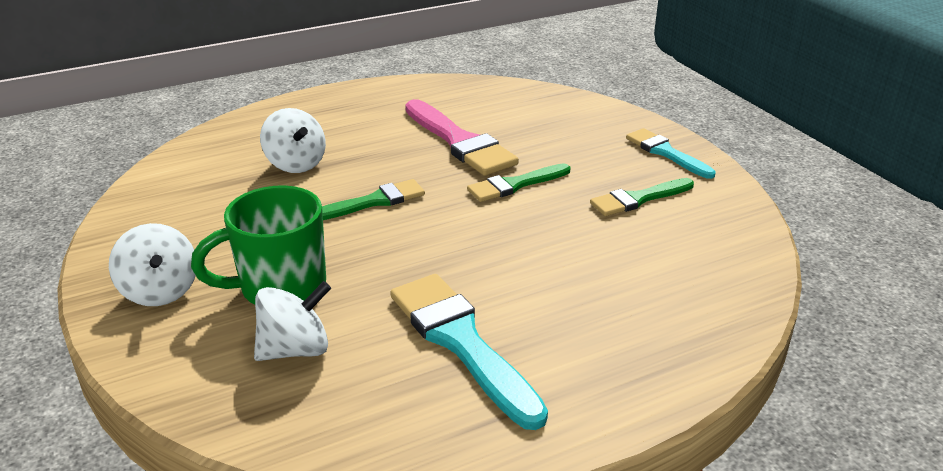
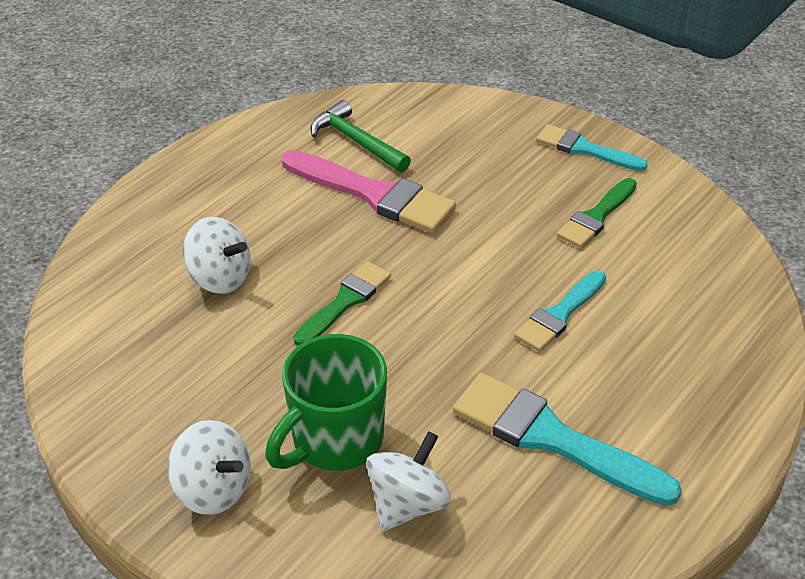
camera: 25 degrees left, 10 degrees up
green brush [467,163,571,202] -> none
none -> green hammer [311,100,411,172]
none -> turquoise brush [514,270,606,352]

